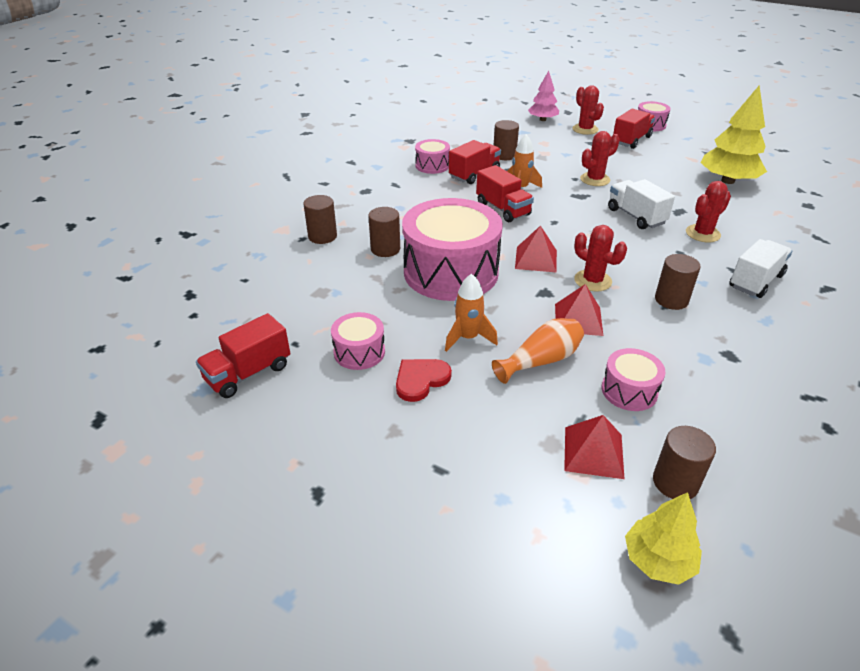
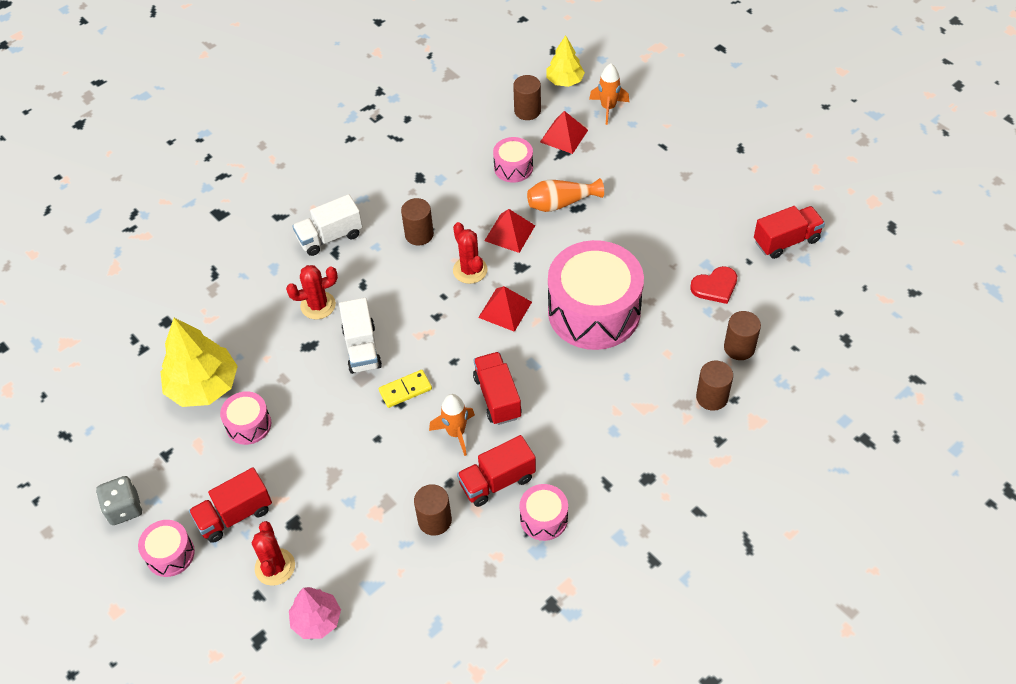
camera: 160 degrees left, 15 degrees up
pink drum [331,312,385,370] -> pink drum moved to [220,391,271,445]
brown cylinder [368,207,400,257] -> brown cylinder moved to [724,311,761,360]
red heart [396,359,452,402] -> red heart moved to [690,266,737,304]
orange rocket [445,273,498,352] -> orange rocket moved to [589,63,629,125]
red cactus [580,131,620,186] -> none
none -> grey dice [96,476,142,525]
none -> yellow domino [379,370,432,408]

